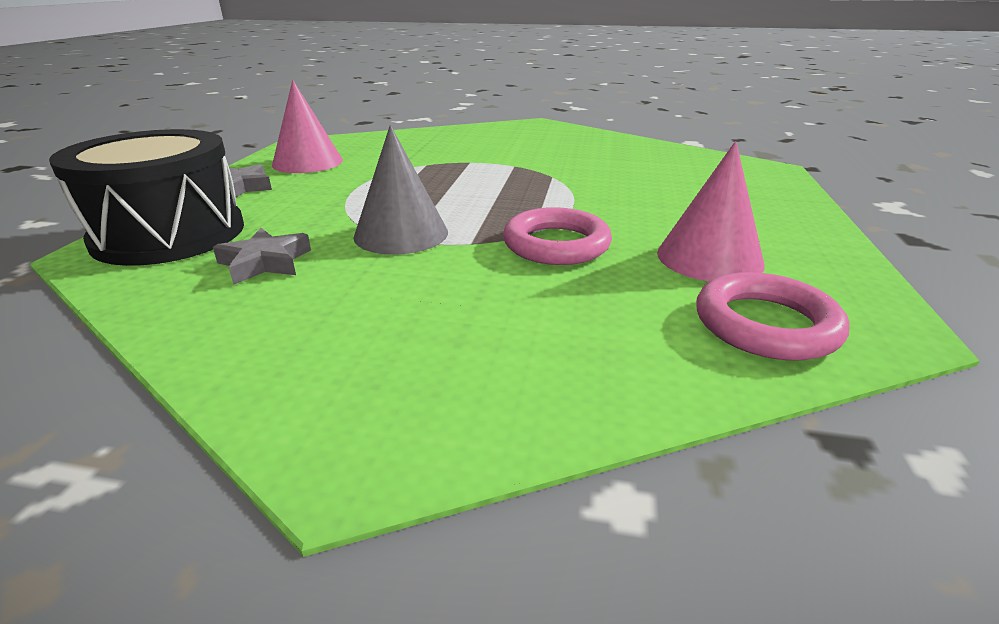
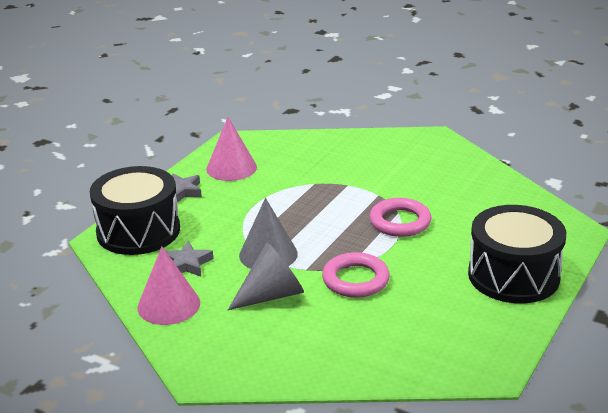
camera: 20 degrees right, 0 degrees up
pink cone [657,141,765,282] -> pink cone moved to [137,246,200,325]
pink ring [696,272,849,361] -> pink ring moved to [369,198,432,237]
none -> grey cone [228,242,304,310]
none -> black drum [468,205,566,303]

